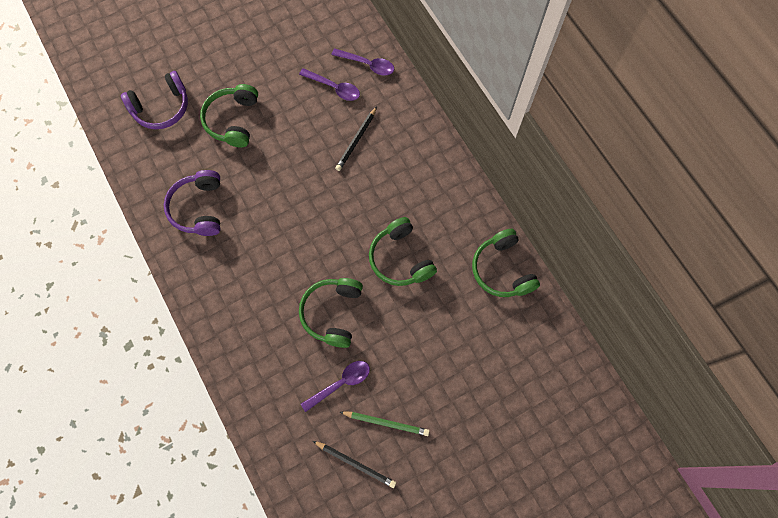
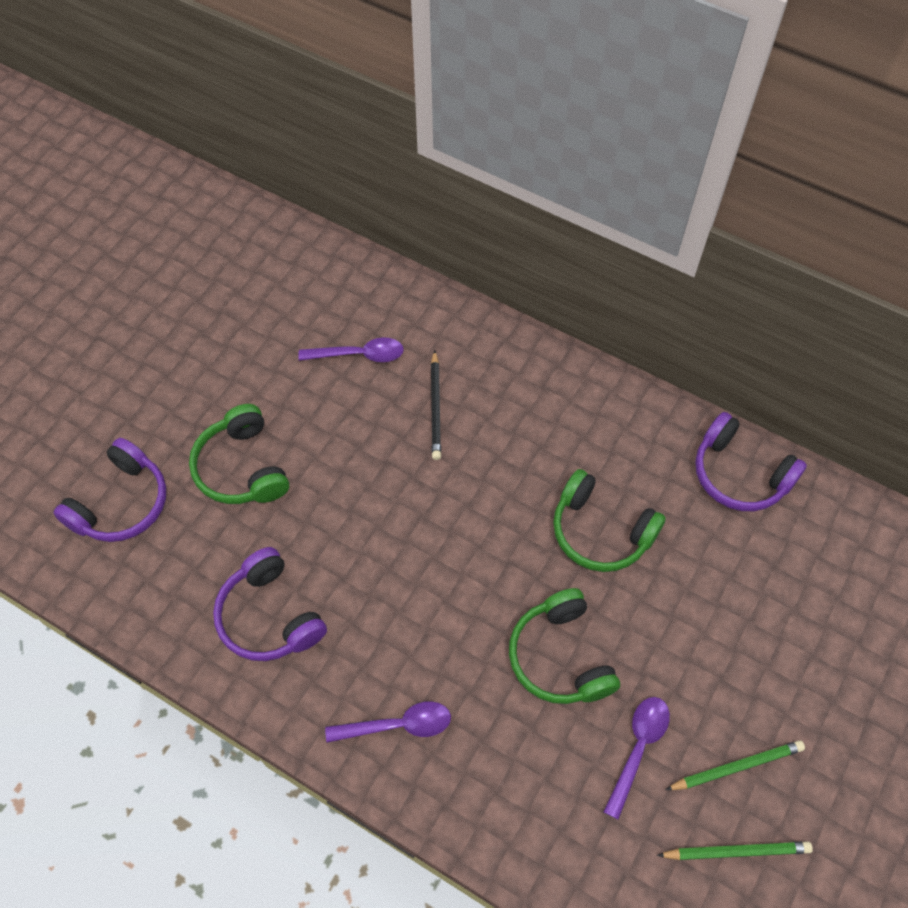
camera: 30 degrees left, 10 degrees down
black pencil [313,441,396,488] -> green pencil [657,841,813,860]
purple spoon [331,48,394,75] -> purple spoon moved to [325,701,451,743]
green headphones [472,229,540,297] -> purple headphones [695,412,807,511]

